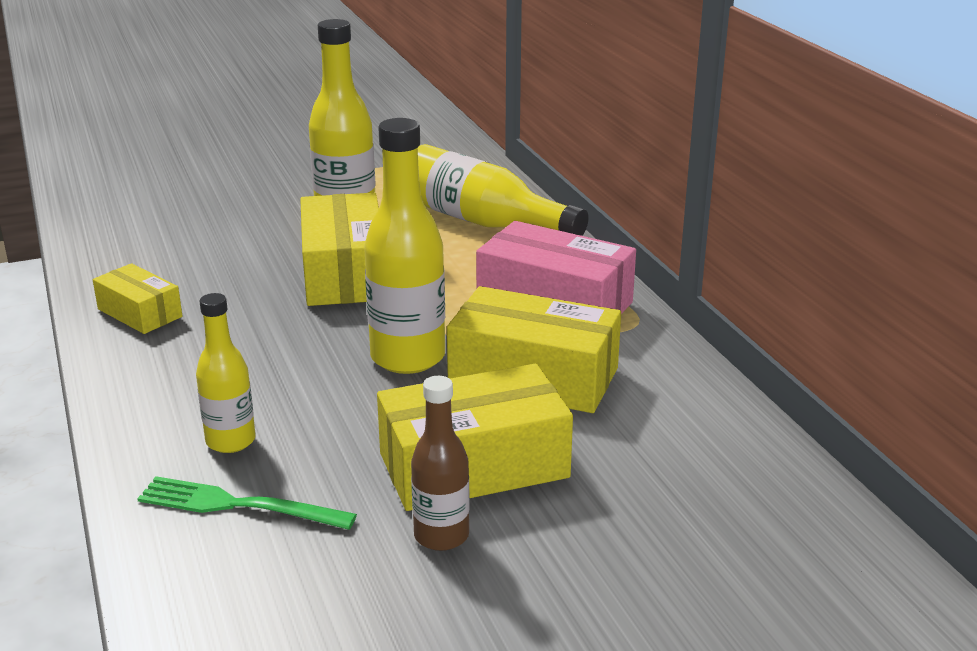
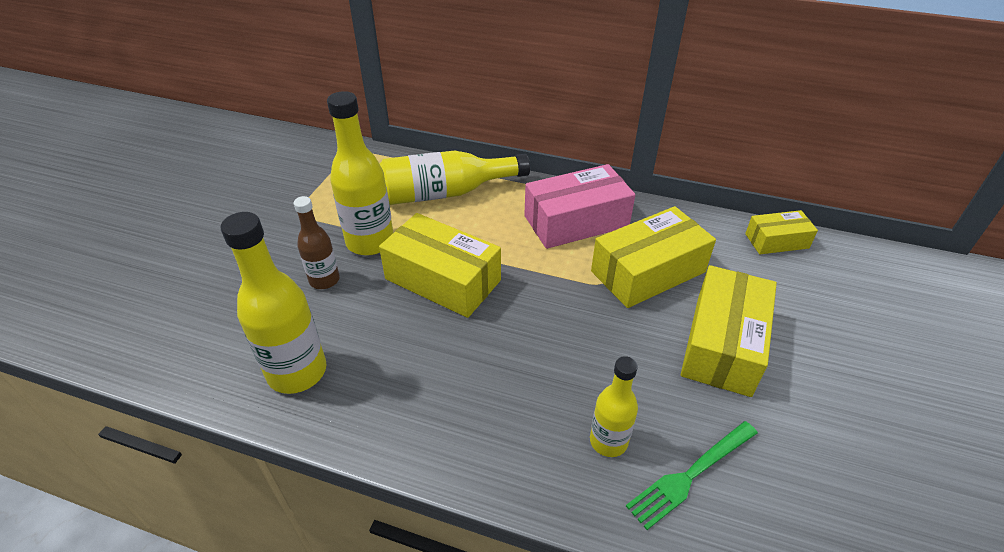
camera: 50 degrees left, 15 degrees up
yellow box [93,263,182,334] -> yellow box moved to [745,210,818,254]
yellow bottle [364,118,445,374] -> yellow bottle moved to [221,212,326,394]
brown bottle [411,376,470,551] -> brown bottle moved to [294,196,340,289]

